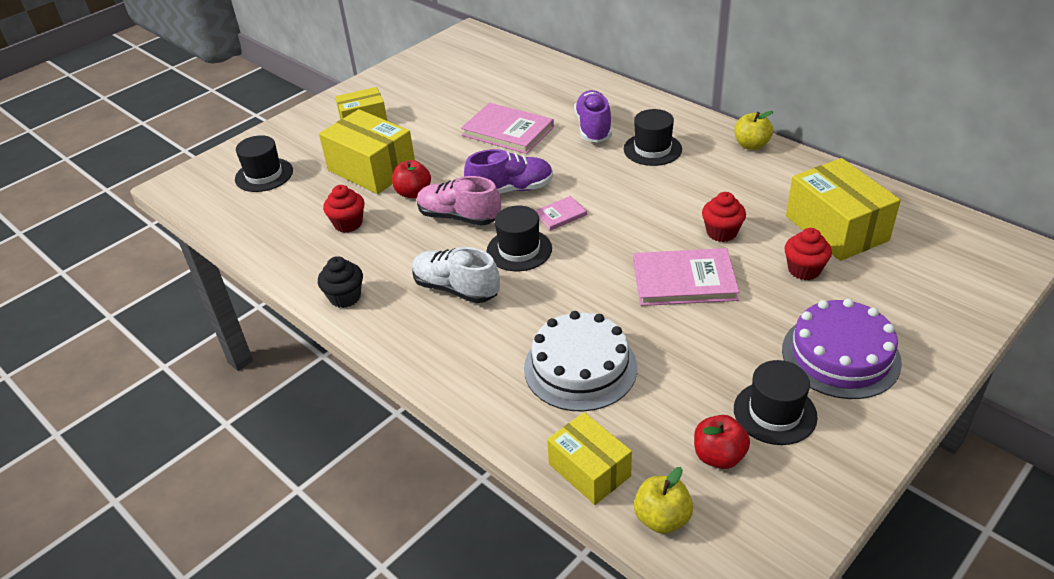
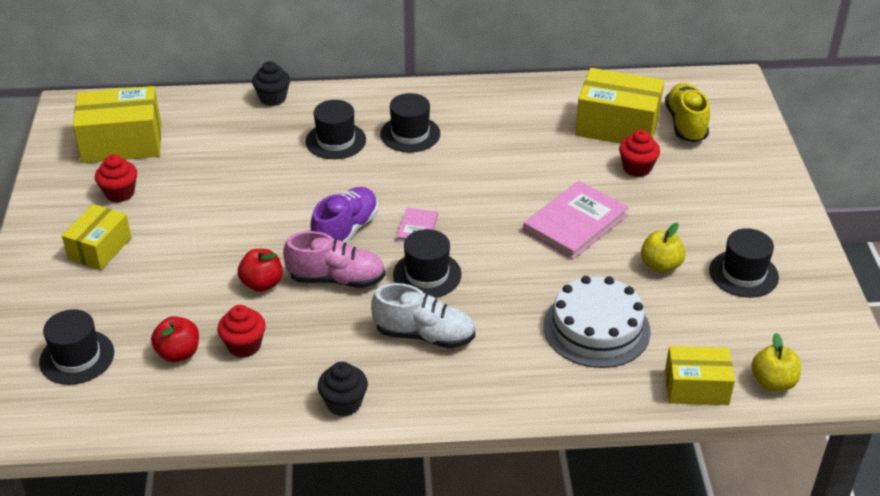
camera: 50 degrees left, 0 degrees up
yellow box [319,109,415,194] -> yellow box moved to [73,86,161,163]
white shoe [412,247,500,303] -> white shoe turned 150 degrees counterclockwise [371,283,475,349]
pink shoe [417,176,501,226] -> pink shoe turned 150 degrees counterclockwise [283,231,385,288]
pink book [461,103,554,154] -> none
purple shoe [574,90,612,143] -> black hat [305,100,366,159]
red apple [694,415,750,469] -> red apple moved to [151,316,199,362]
red cupcake [702,192,746,242] -> red cupcake moved to [95,154,137,202]
yellow apple [734,111,774,150] -> yellow apple moved to [641,223,686,273]
purple cake [782,299,902,399] -> none
none -> black cupcake [252,61,290,106]
none -> yellow shoe [665,83,710,142]

